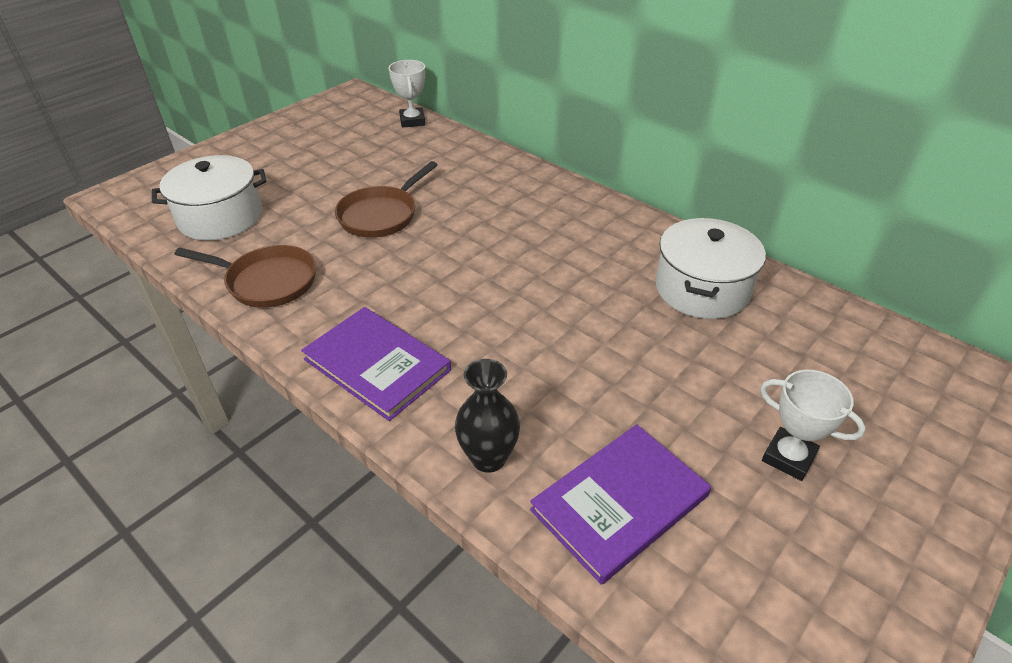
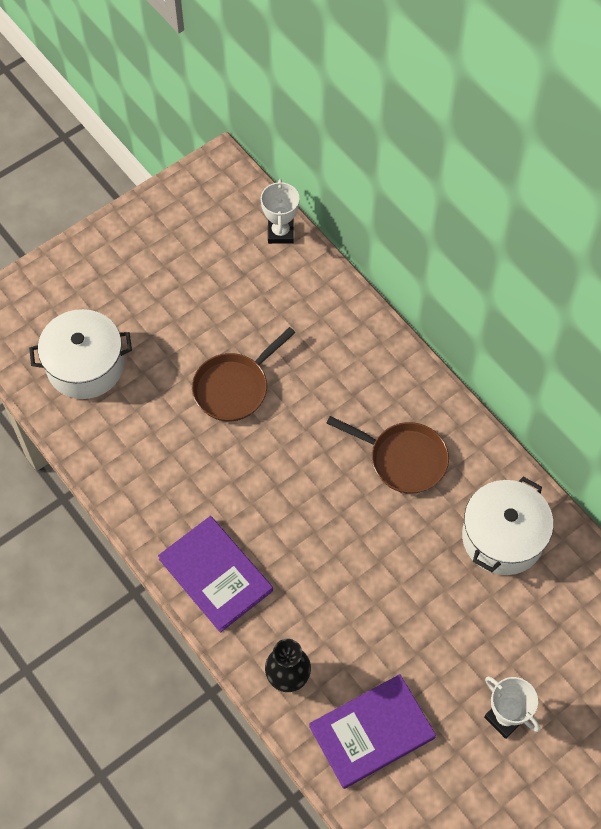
camera: 10 degrees right, 20 degrees up
brown pan [175,245,316,308] -> brown pan moved to [327,416,449,494]

